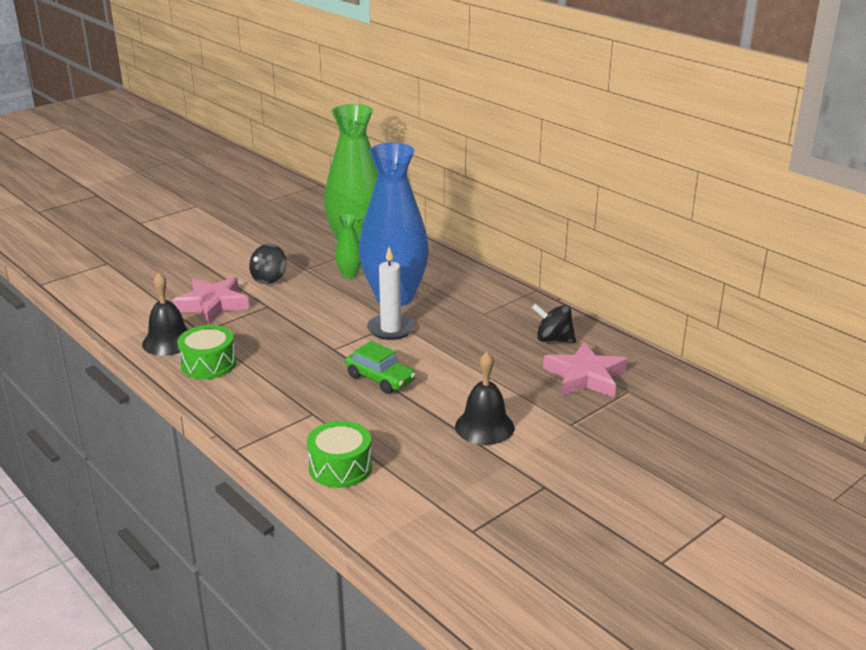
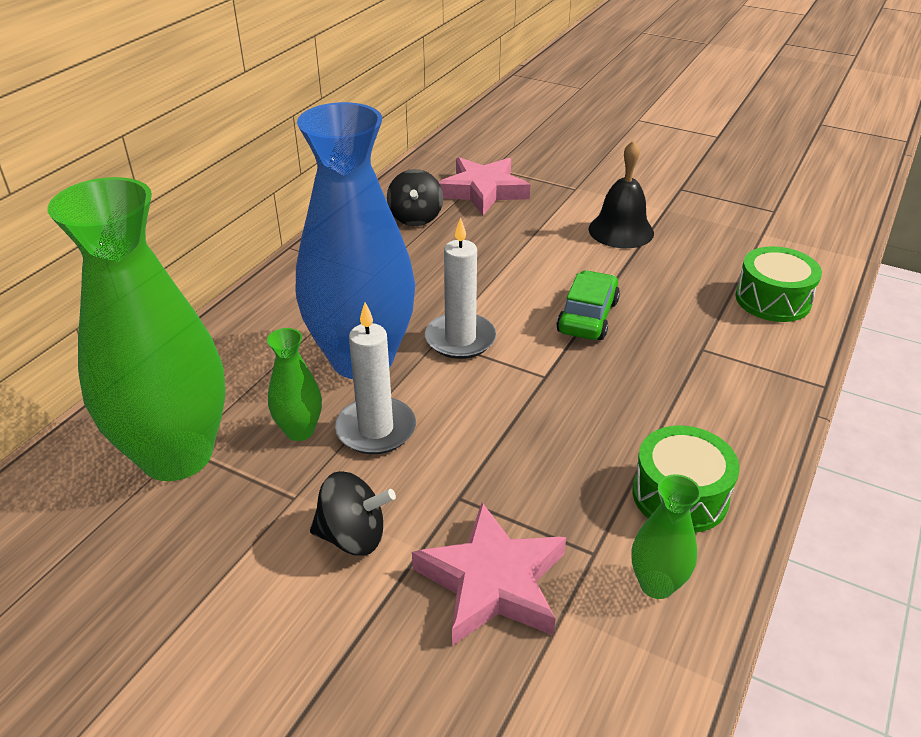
camera: 110 degrees left, 10 degrees up
black bell [142,272,188,356] -> green vase [631,474,701,599]
none -> white candle [335,302,416,454]

